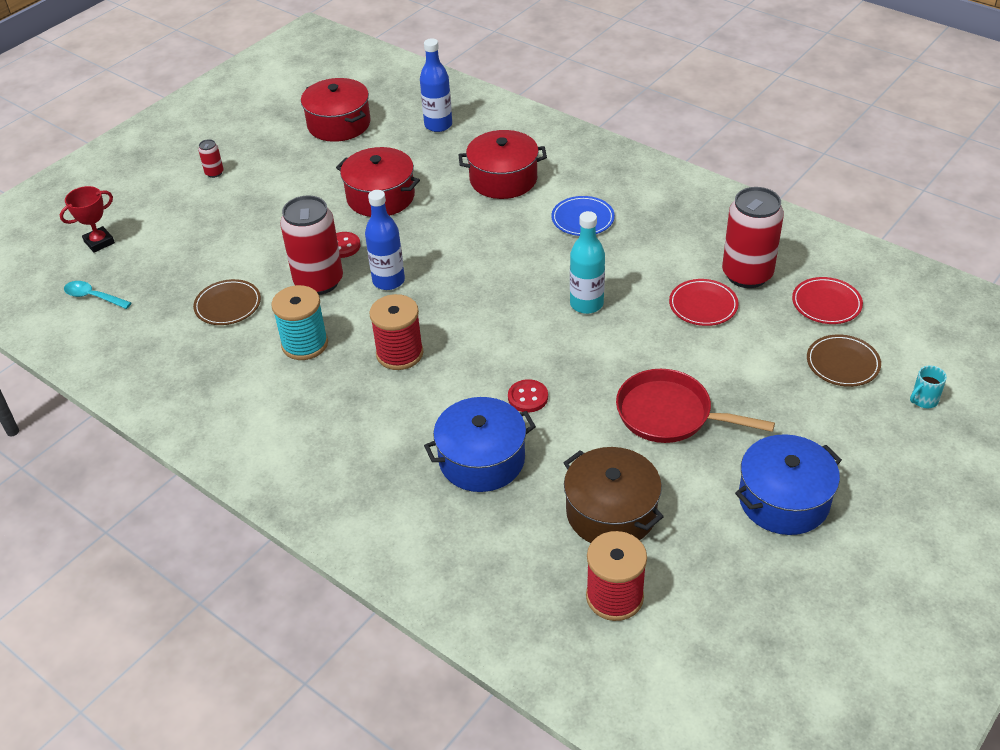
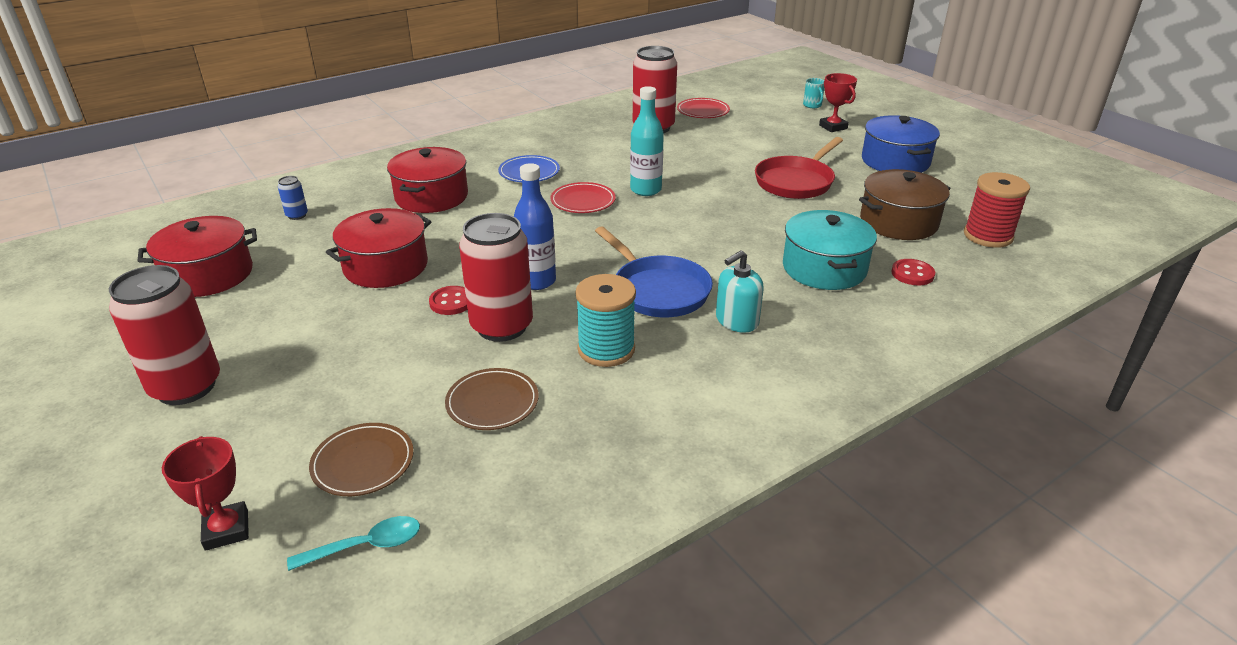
camera: 75 degrees left, 10 degrees down
turquoise spoon [64,281,132,309] -> turquoise spoon turned 150 degrees counterclockwise [287,516,420,571]
red can [198,139,224,178] -> red can [109,265,220,405], size x2.36
red spool [369,294,424,370] -> blue pan [595,226,713,317]
blue bottle [420,38,452,132] -> blue can [278,176,308,220]
blue pot [424,397,536,492] -> turquoise pot [783,210,877,290]
red button [508,379,548,413] -> red button moved to [891,259,935,286]
red plate [669,279,739,326] -> red plate moved to [550,182,616,213]
brown plate [807,334,881,387] -> brown plate moved to [309,423,414,496]
none -> turquoise soap dispenser [716,250,764,333]
none -> red trophy [819,73,857,132]

